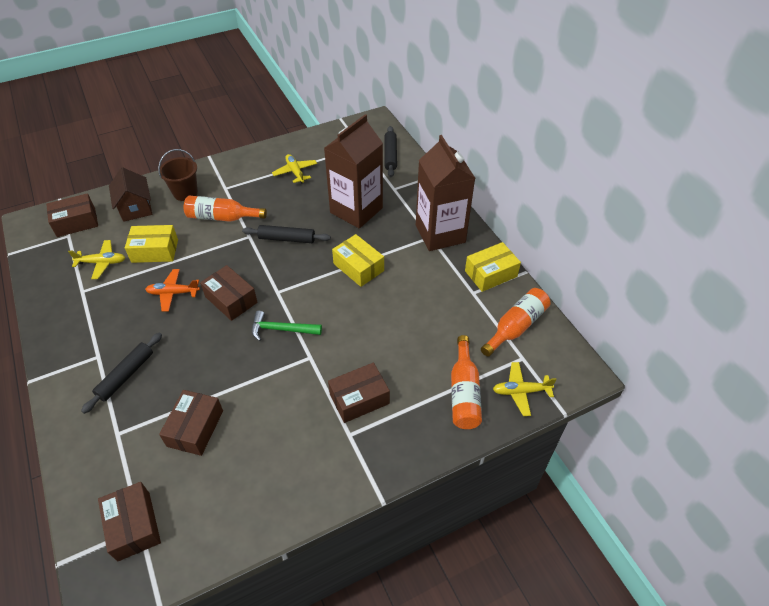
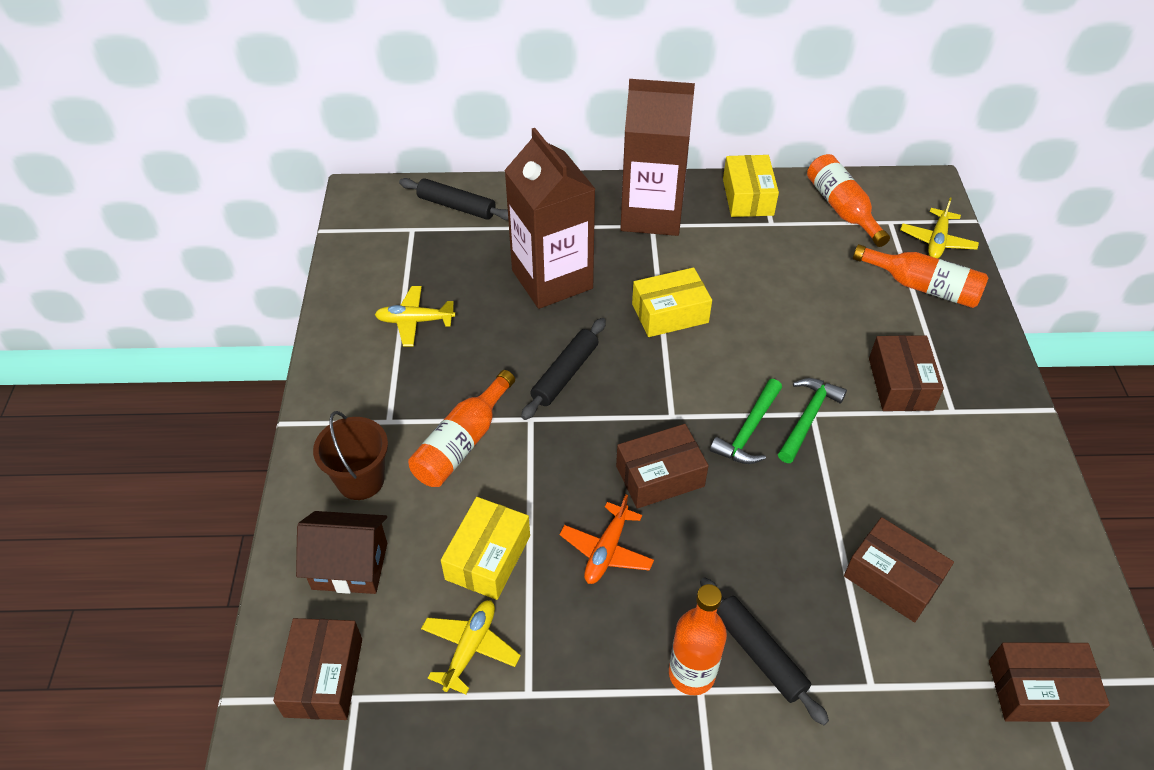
camera: 65 degrees left, 0 degrees up
none -> orange bottle [669,584,727,695]
none -> green hammer [778,378,847,463]

